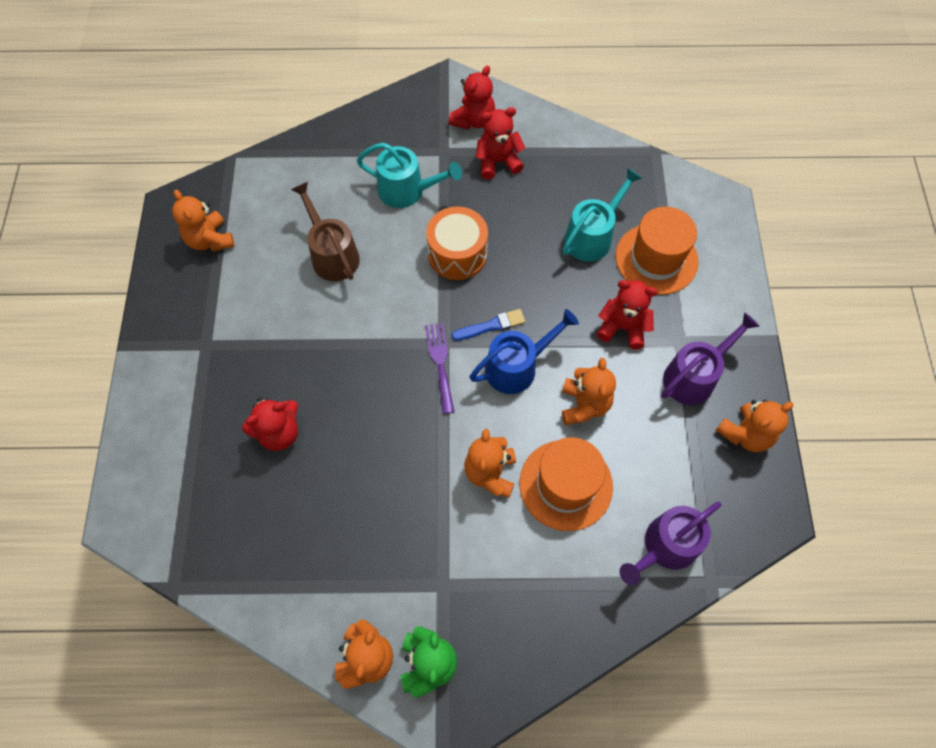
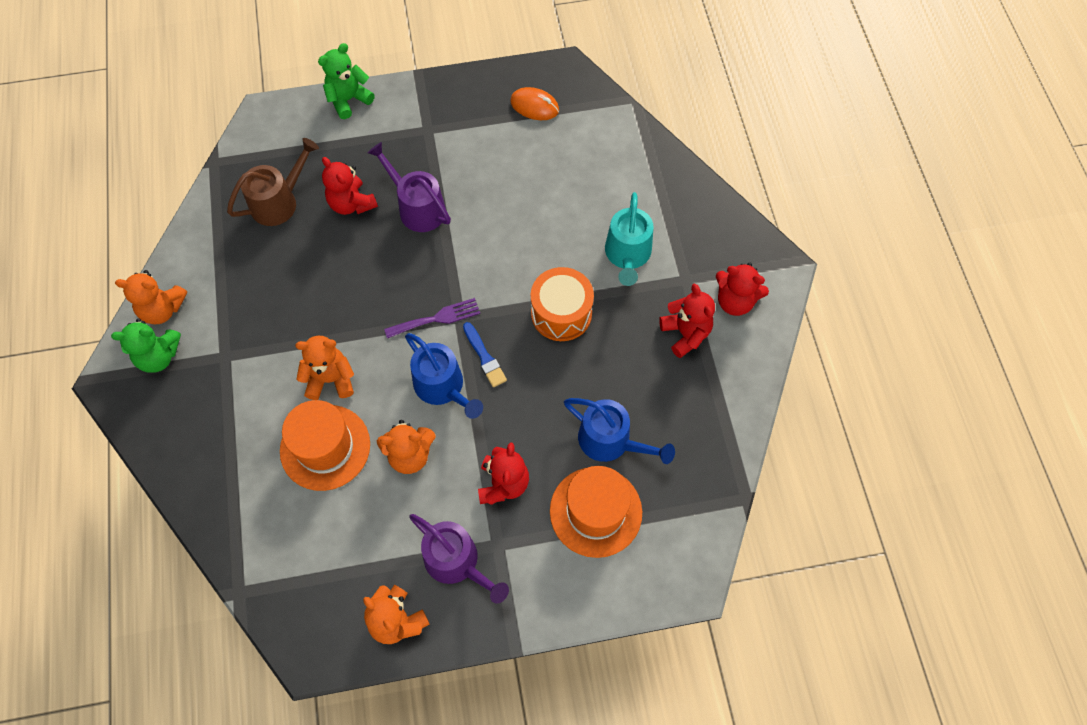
camera: 80 degrees right, 0 degrees up
orange teddy bear [172,190,234,252] -> orange mouse [510,87,559,120]
brown watering can [291,182,360,281] -> brown watering can moved to [227,138,319,226]
turquoise watering can [562,168,642,262] -> blue watering can [564,398,675,464]
purple watering can [620,502,721,586] -> purple watering can moved to [367,142,451,232]
none -> green teddy bear [318,43,375,119]

